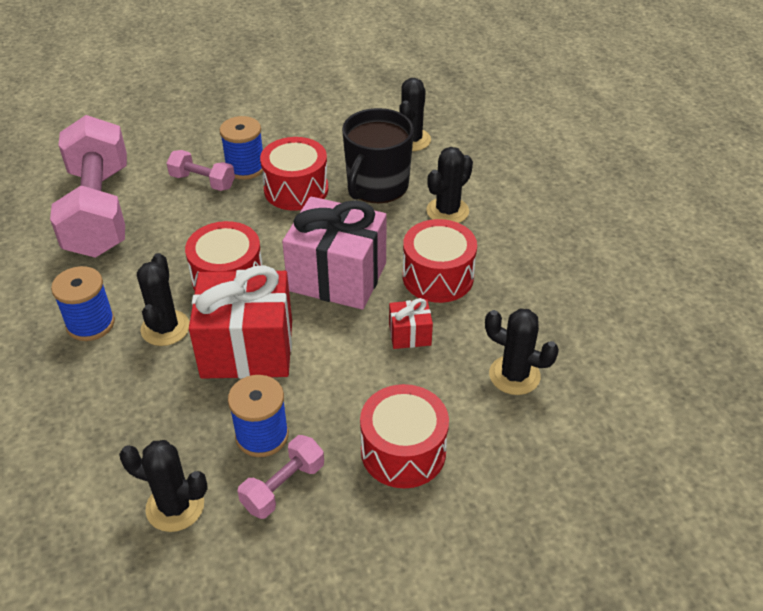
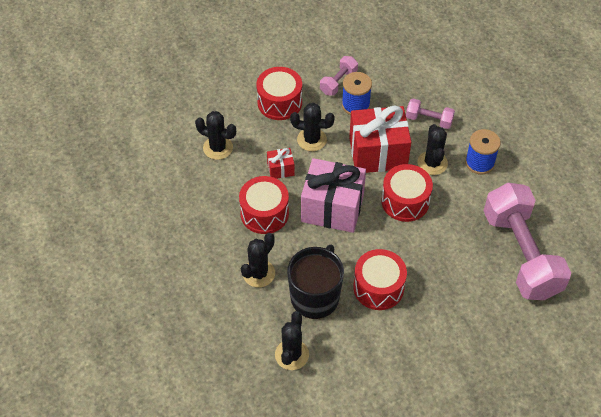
camera: 175 degrees right, 10 degrees up
black cactus [119,440,208,532] -> black cactus moved to [290,103,335,151]
pink dumbbell [167,150,235,191] -> pink dumbbell moved to [406,98,455,129]
blue spool [219,116,263,180] -> none

